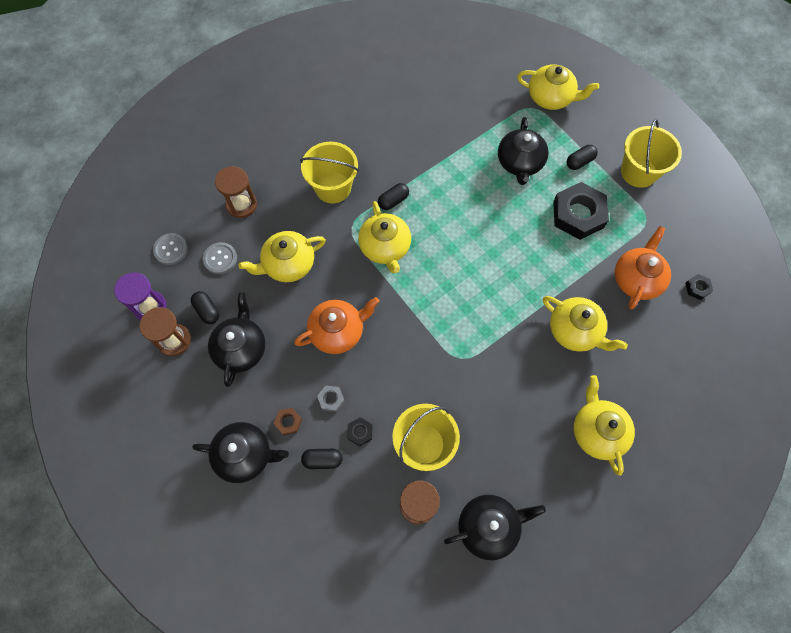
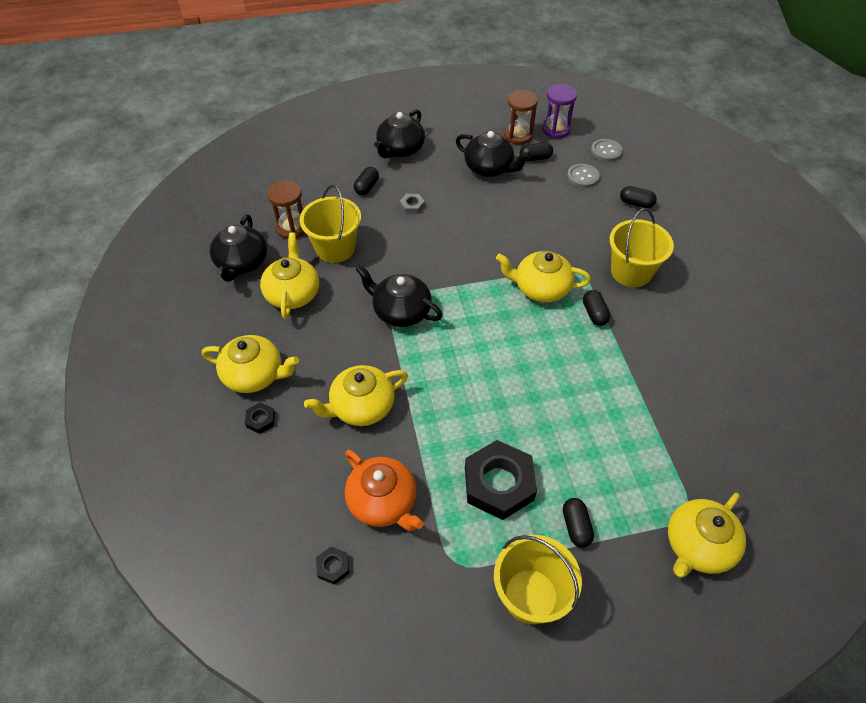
camera: 115 degrees right, 15 degrees down
brown hourglass [215,166,257,218] -> black capsule [620,186,657,208]
yellow teapot [239,231,326,282] -> yellow teapot moved to [260,232,319,319]
brown nut [274,408,302,435] -> none
orange teapot [294,297,379,354] -> none
black nut [347,417,372,446] -> black nut moved to [245,402,275,434]
black teapot [498,117,549,185] -> black teapot moved to [356,265,443,327]

